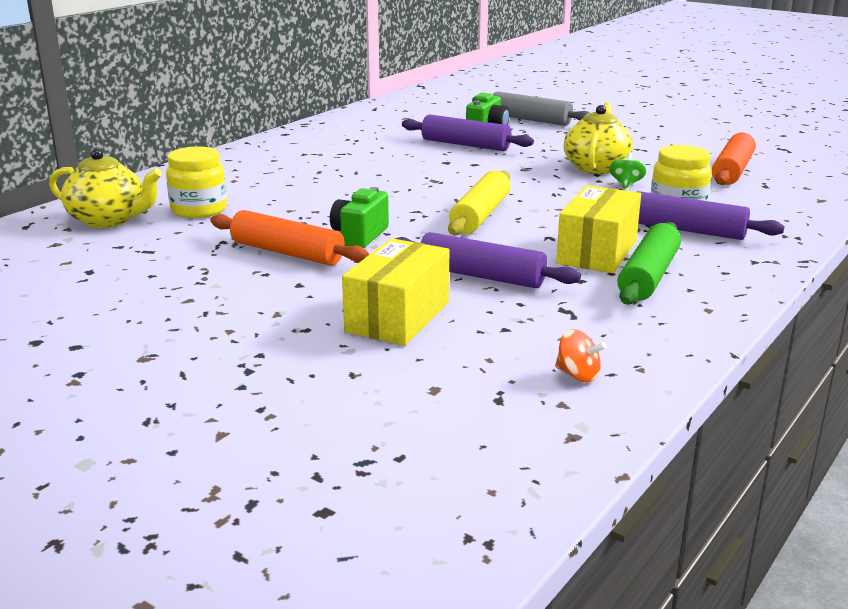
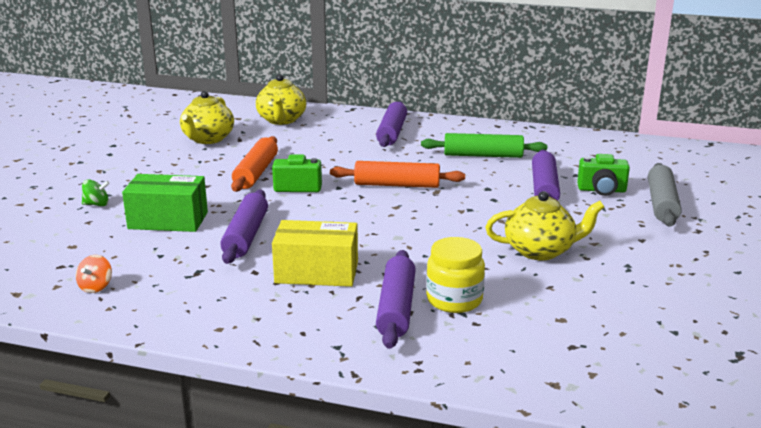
camera: 70 degrees right, 0 degrees up
yellow jar [166,146,227,218] -> none
yellow box [342,238,449,346] -> green box [122,174,208,232]
yellow rolling pin [448,170,511,235] -> none
green spinning top [609,152,646,189] -> green spinning top moved to [82,179,110,206]
green rolling pin [618,222,681,304] -> green rolling pin moved to [421,133,547,158]
orange rolling pin [712,133,756,185] -> orange rolling pin moved to [330,161,465,188]
none -> yellow teapot [180,91,234,144]
none -> purple rolling pin [376,101,407,147]

